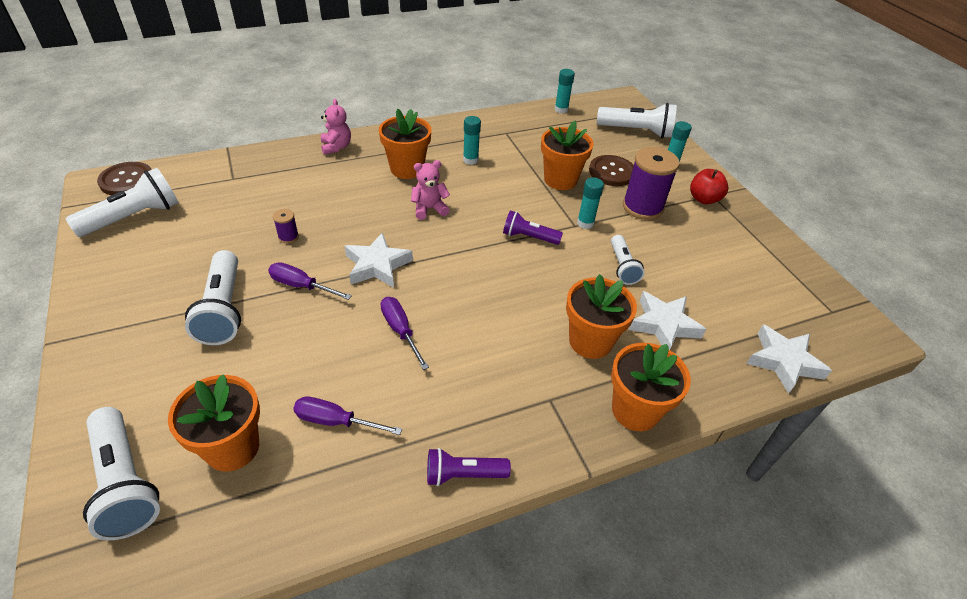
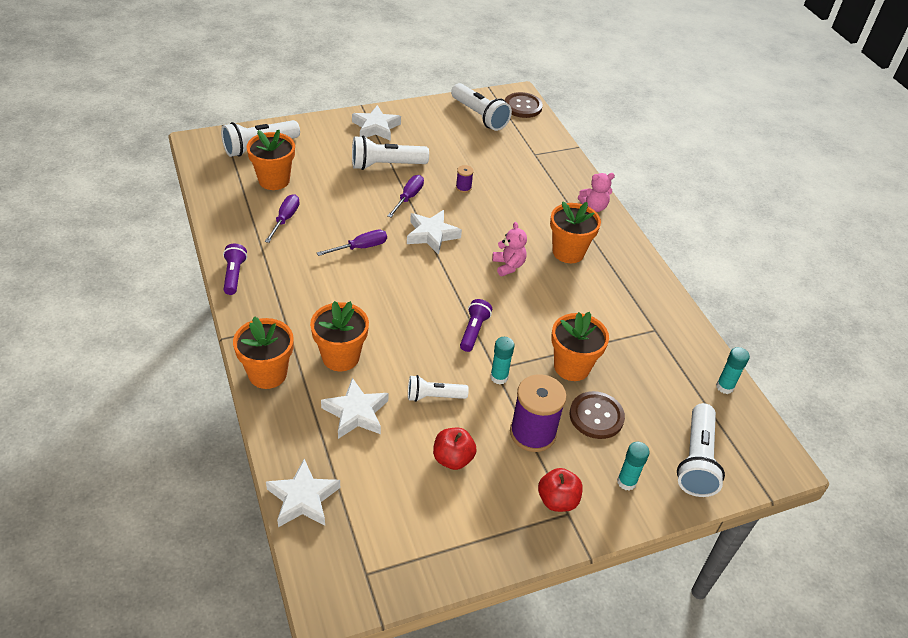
camera: 90 degrees right, 0 degrees up
turquoise glue stick [463,116,481,165] -> none
none -> white star [352,105,401,141]
none -> red apple [433,428,476,470]

